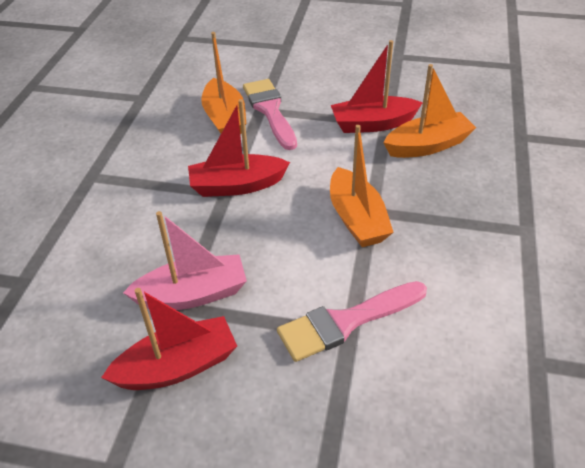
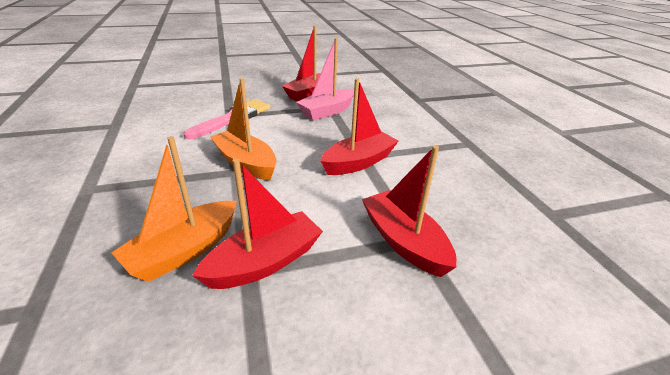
camera: 150 degrees right, 10 degrees down
orange boat [201,32,246,135] -> none
pink brush [243,79,297,150] -> red boat [362,146,456,277]

